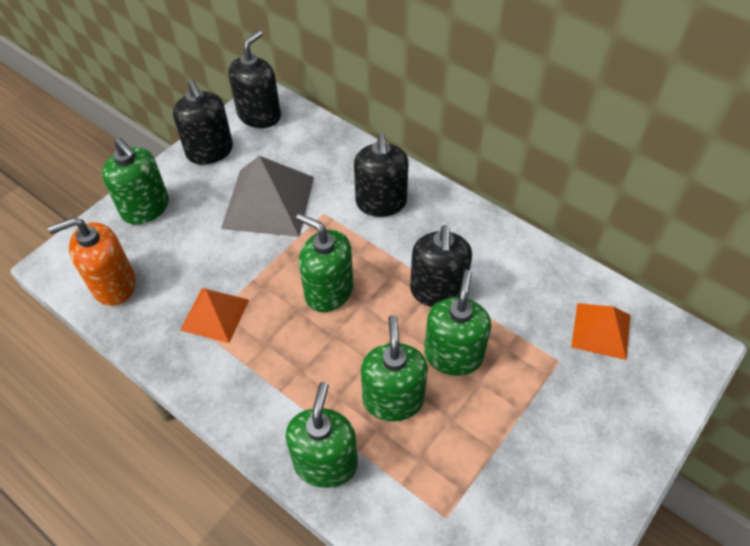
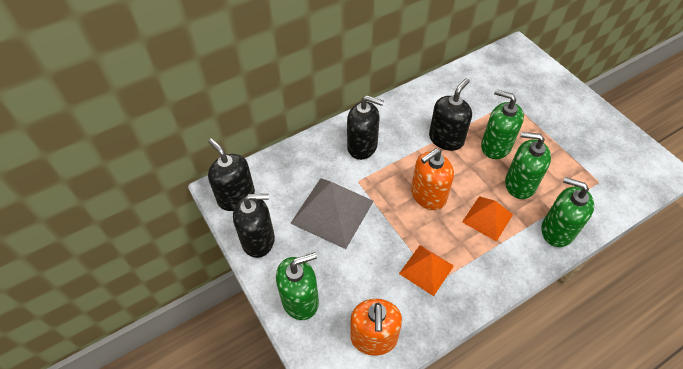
camera: 70 degrees left, 0 degrees up
green soap dispenser [296,213,353,312] -> orange soap dispenser [411,148,454,210]
black soap dispenser [410,225,472,307] -> black soap dispenser turned 75 degrees counterclockwise [429,78,472,151]
orange pyramid [571,303,630,360] -> orange pyramid moved to [462,196,513,242]

